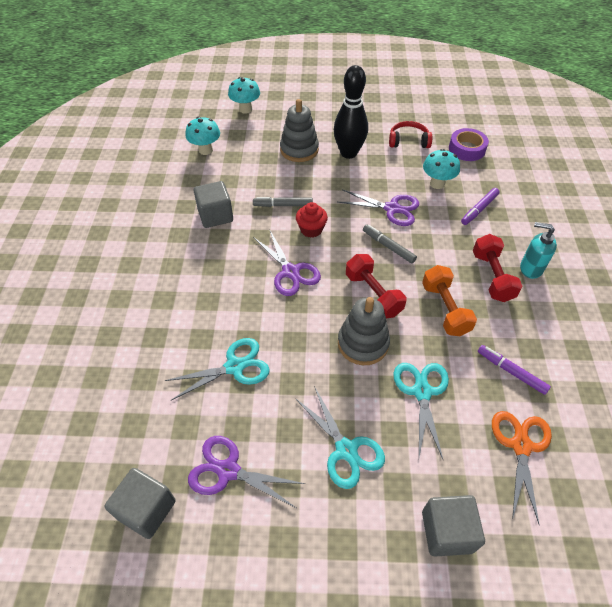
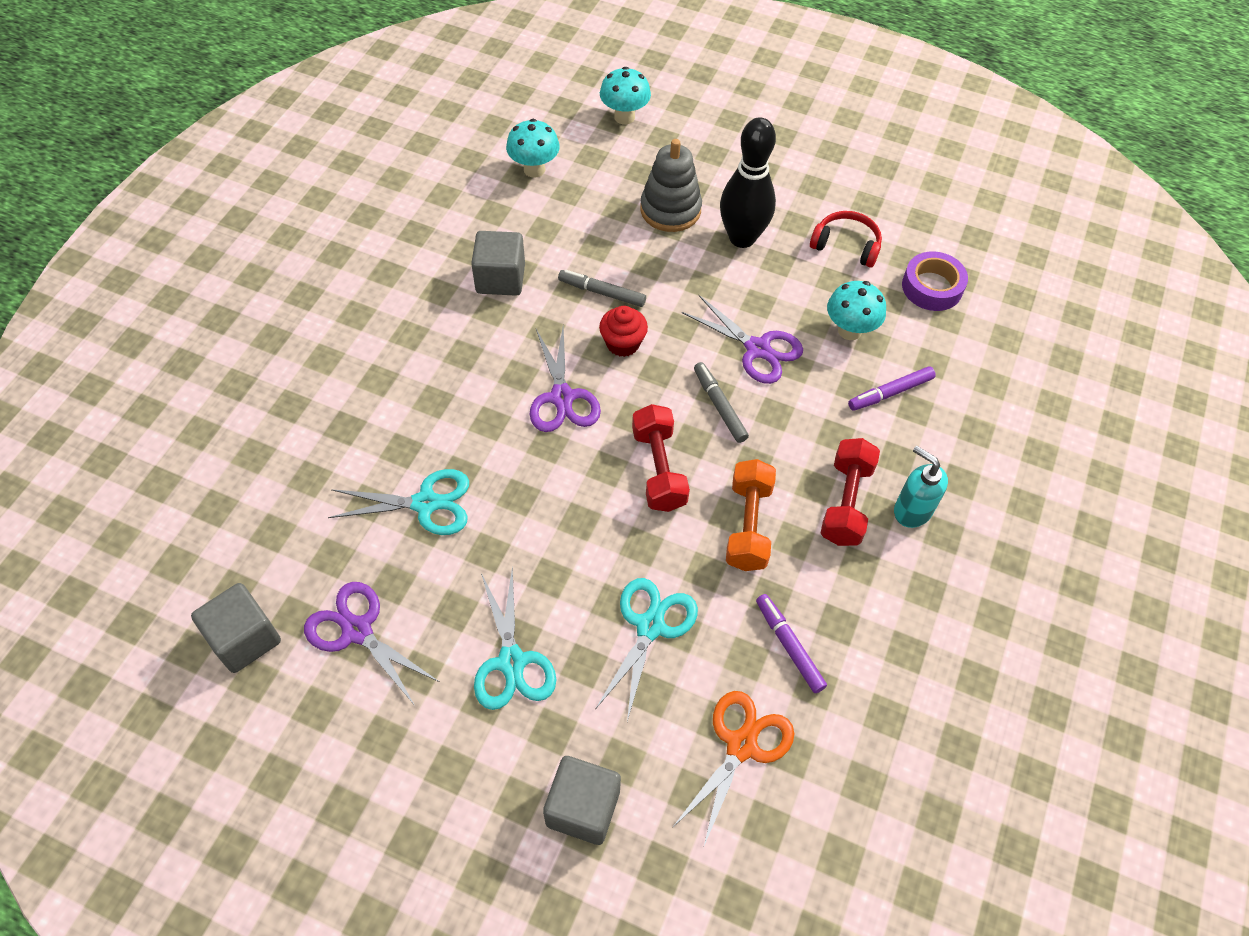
camera: 20 degrees right, 5 degrees up
grey stacking toy [338,297,390,365] -> none

